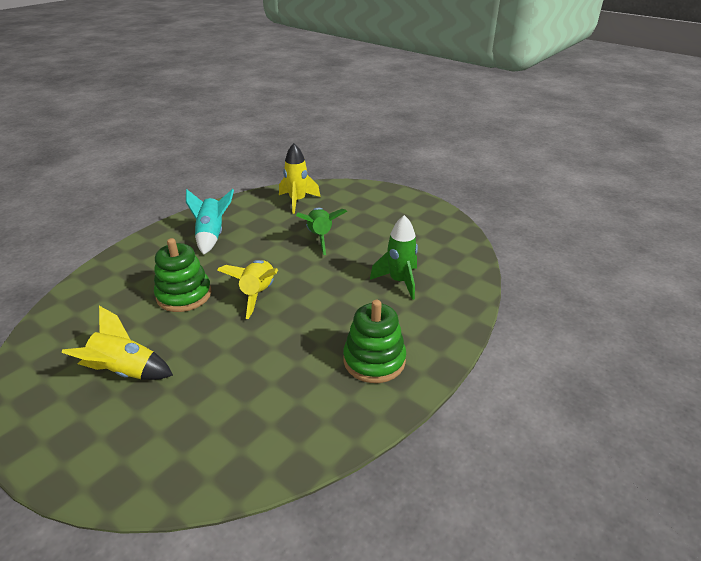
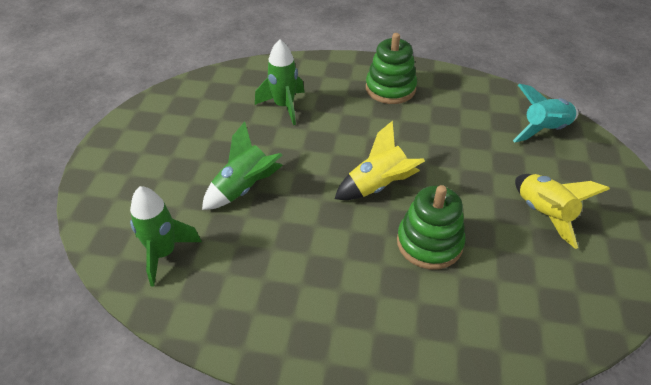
camera: 120 degrees left, 10 degrees up
turquoise rocket [186,189,234,255] -> turquoise rocket moved to [513,84,578,142]
yellow rocket [279,143,320,214] -> green rocket [130,186,202,287]

